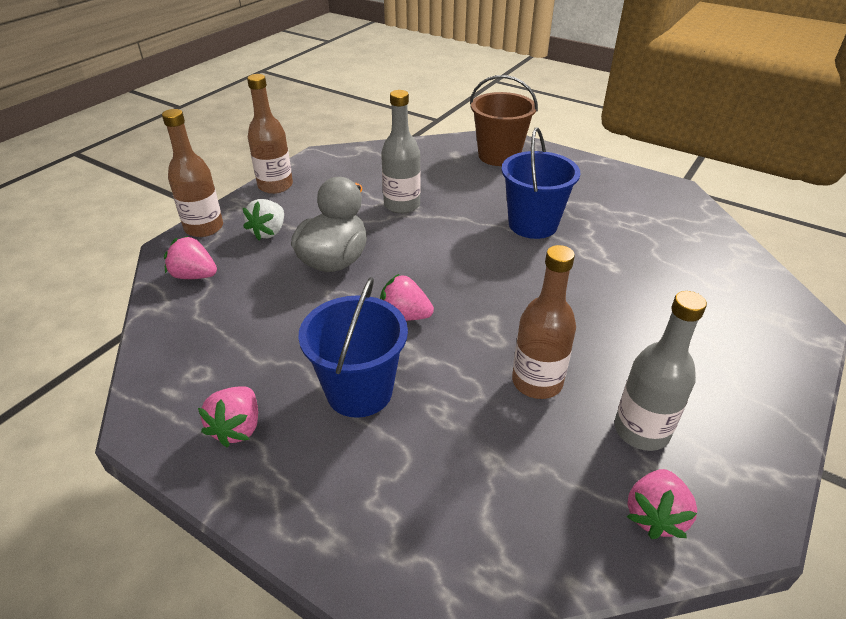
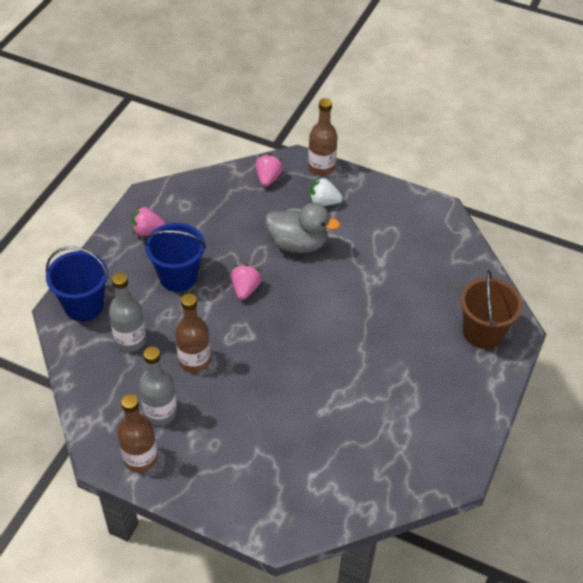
camera: 80 degrees right, 10 degrees up
brown bottle [247,74,293,194] -> brown bottle moved to [117,394,158,473]
grey bottle [381,90,421,214] -> grey bottle moved to [109,273,146,352]
blue bucket [501,127,580,239] -> blue bucket moved to [46,247,108,321]
pink strawberry [627,469,697,539] -> none

